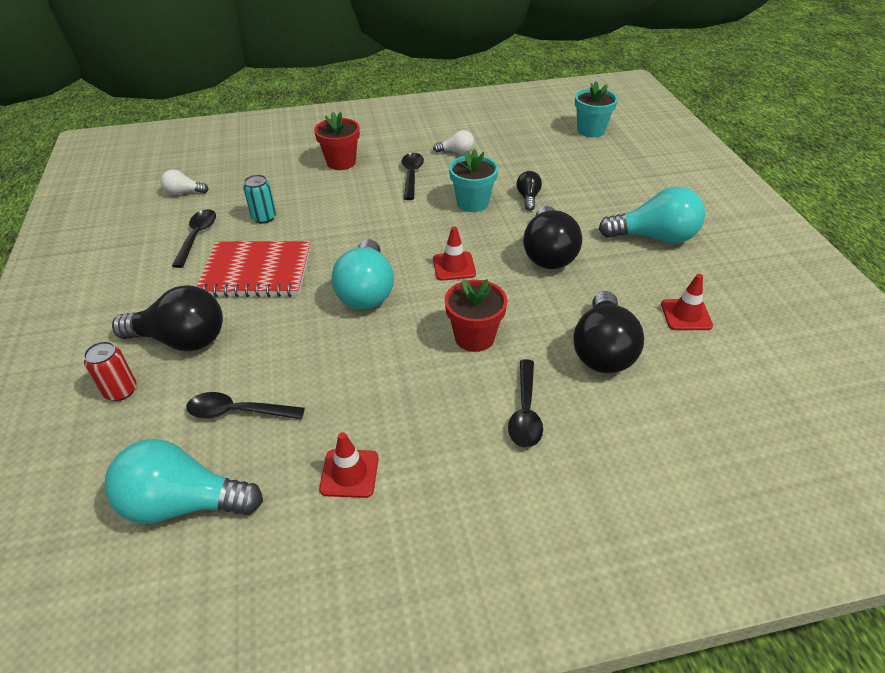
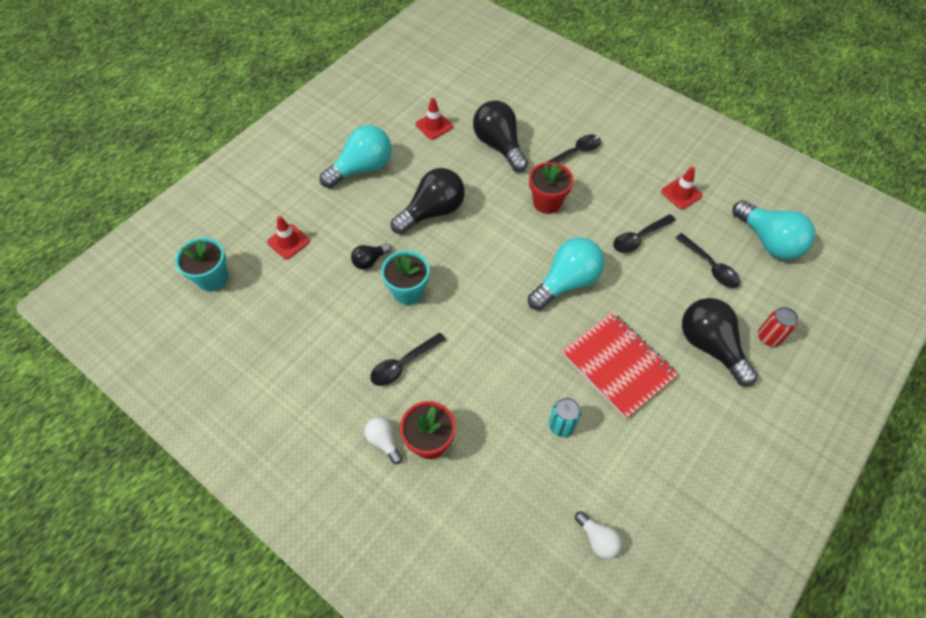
camera: 130 degrees left, 15 degrees up
black spoon [172,209,216,268] -> black spoon moved to [613,214,676,253]
white light bulb [433,130,475,154] -> white light bulb moved to [364,417,402,464]
red traffic cone [433,226,476,281] -> red traffic cone moved to [267,216,310,259]
black light bulb [574,291,644,373] -> black light bulb turned 90 degrees counterclockwise [473,101,528,172]
turquoise light bulb [599,187,705,243] -> turquoise light bulb turned 90 degrees clockwise [320,125,392,188]

